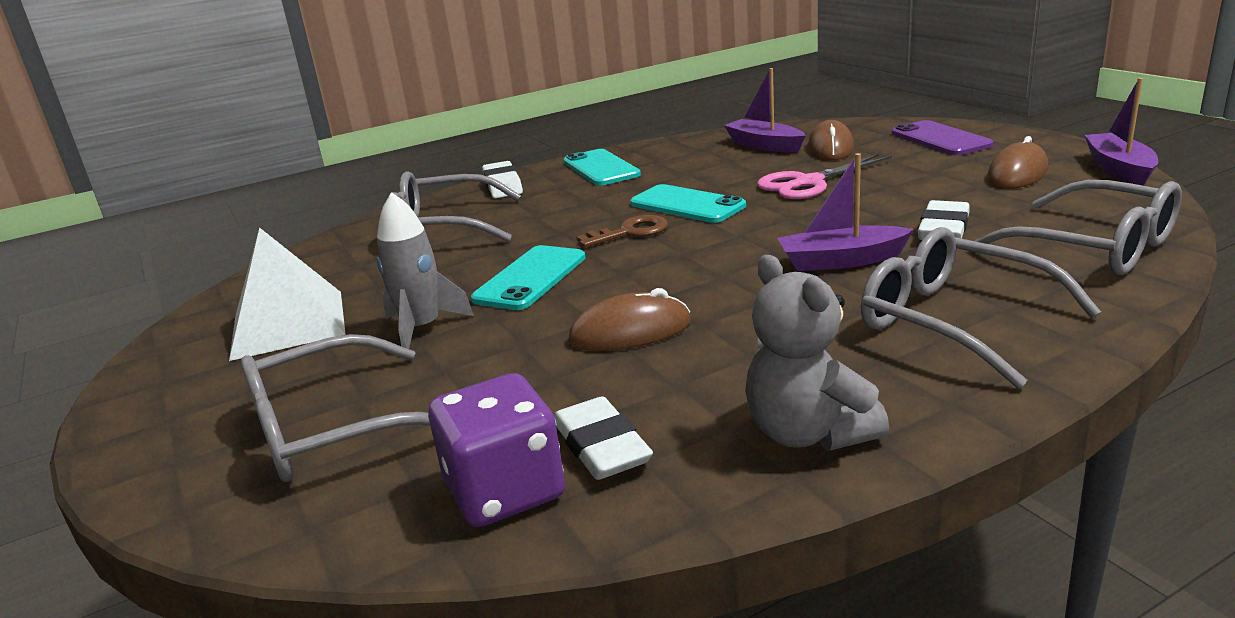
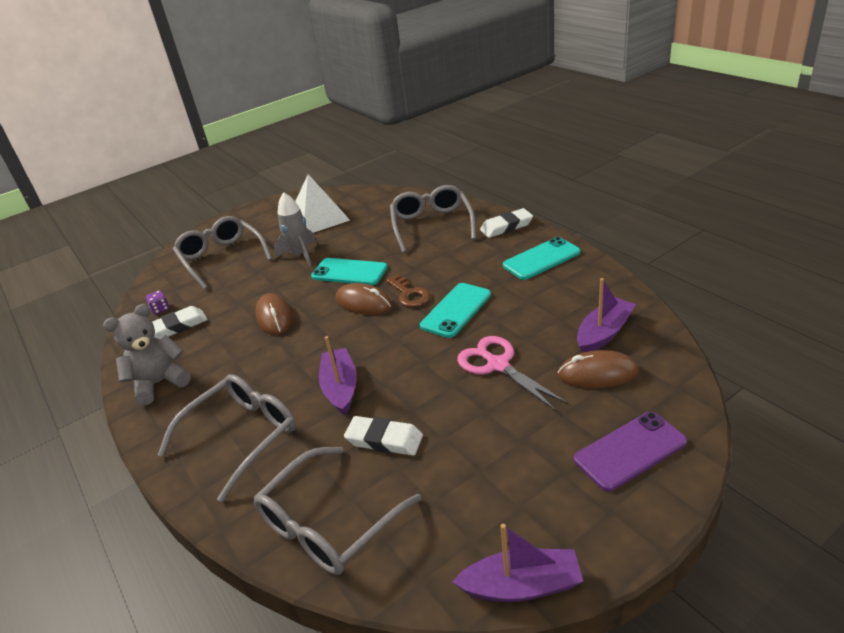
camera: 85 degrees right, 10 degrees up
purple dice [428,373,565,527] -> purple dice [146,290,170,315], size x0.43
brown mouse [987,136,1048,189] -> brown mouse moved to [336,283,392,315]

